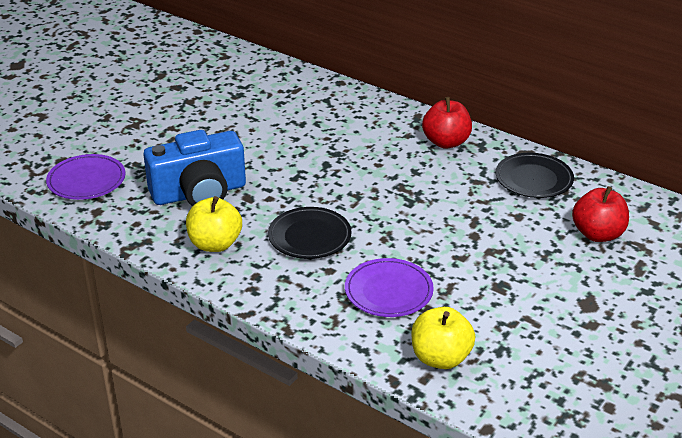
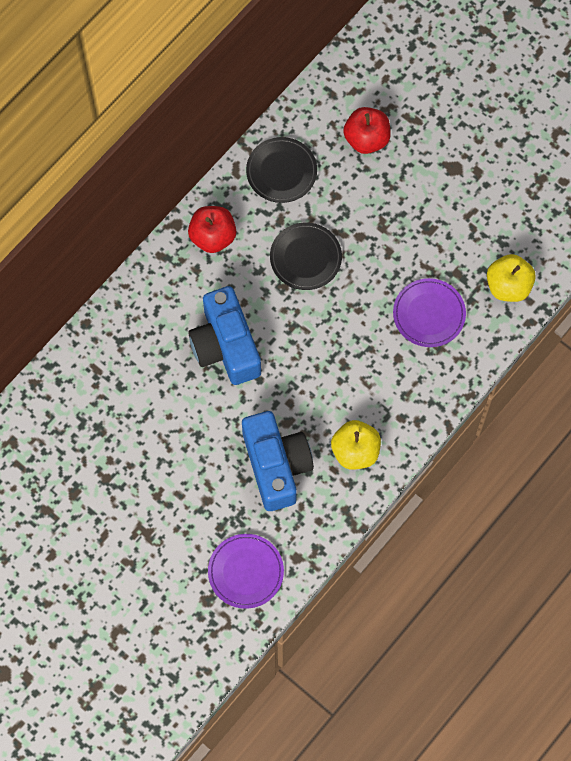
camera: 85 degrees left, 35 degrees up
black plate [268,207,352,259] -> black plate moved to [270,222,342,290]
none -> blue camera [188,286,261,385]

